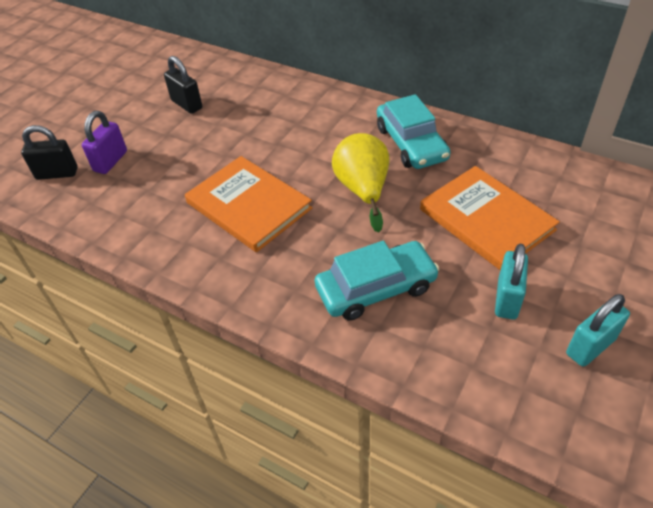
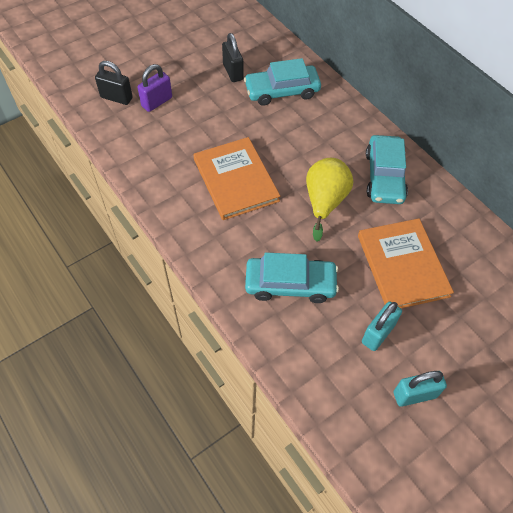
camera: 20 degrees right, 10 degrees up
none -> turquoise car [244,58,321,106]

